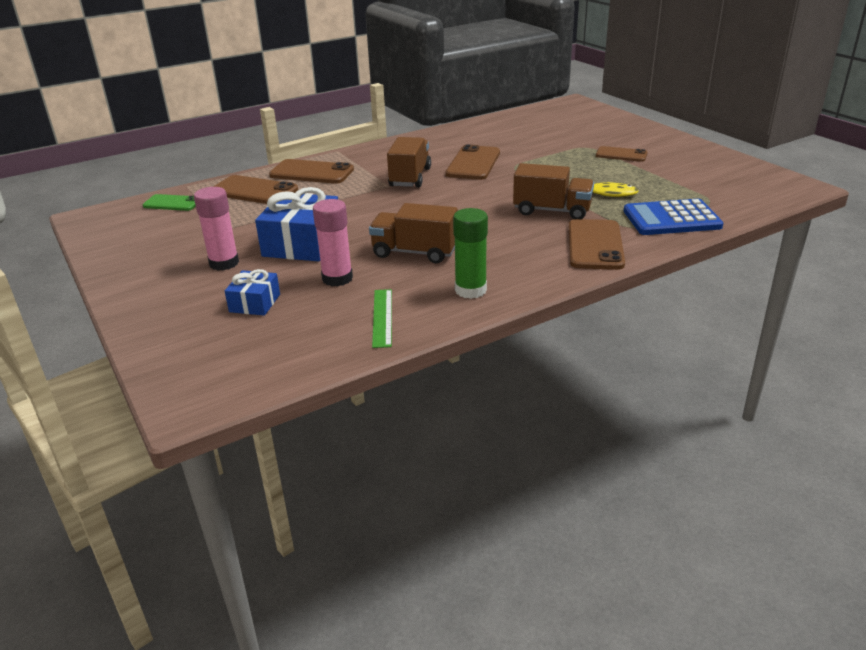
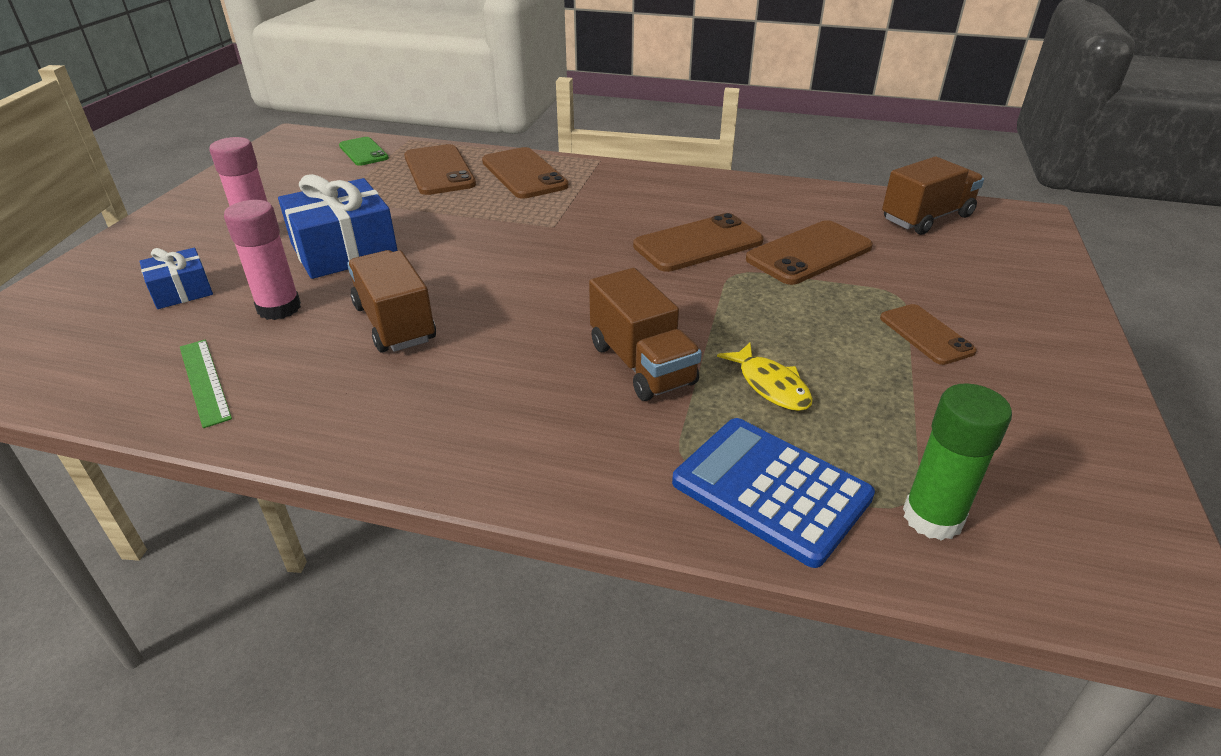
camera: 45 degrees right, 5 degrees up
green ruler [372,289,392,348] -> green ruler turned 75 degrees counterclockwise [180,340,232,428]
brown truck [387,137,431,187] -> brown truck moved to [882,157,984,235]
green glue stick [453,208,488,299] -> green glue stick moved to [903,383,1012,541]
brown phone [569,219,625,270] -> brown phone moved to [746,220,873,285]

